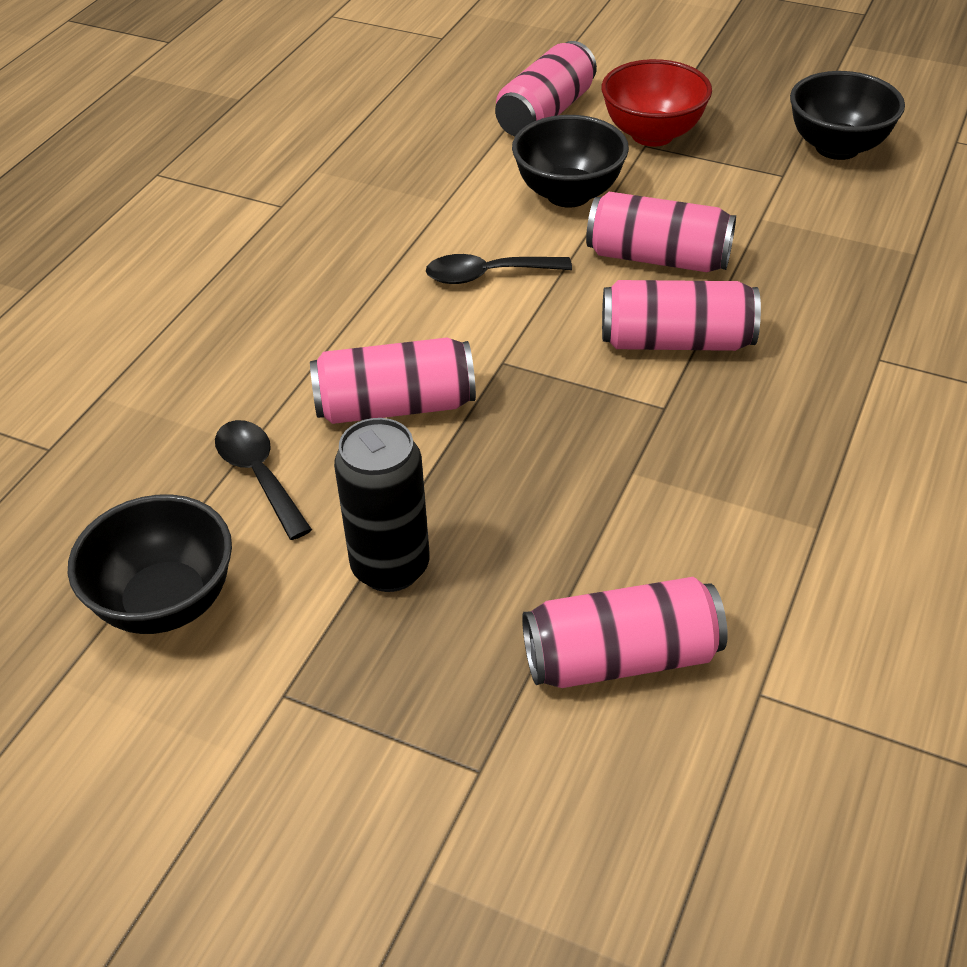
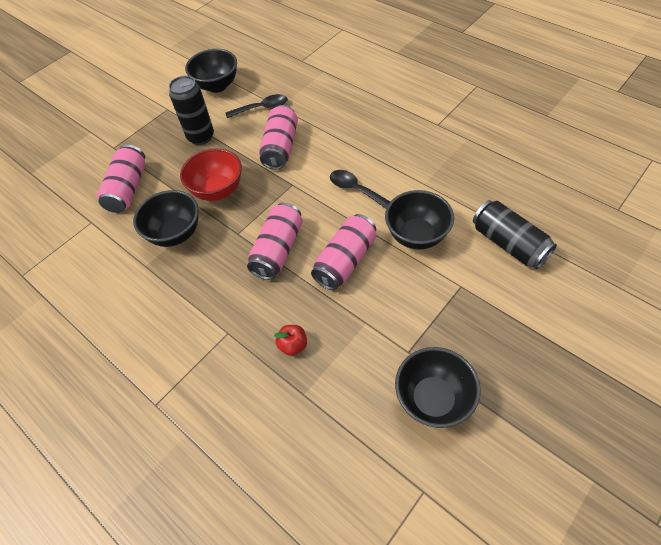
camera: 110 degrees right, 10 degrees up
black spoon [426,254,572,284] -> black spoon turned 60 degrees counterclockwise [330,170,390,209]
pink can [495,41,597,136] -> black can [473,200,557,269]
red bowl [602,59,712,147] -> red bowl moved to [180,148,242,201]
none -> black bowl [133,190,199,247]
none -> red apple [274,325,307,356]

